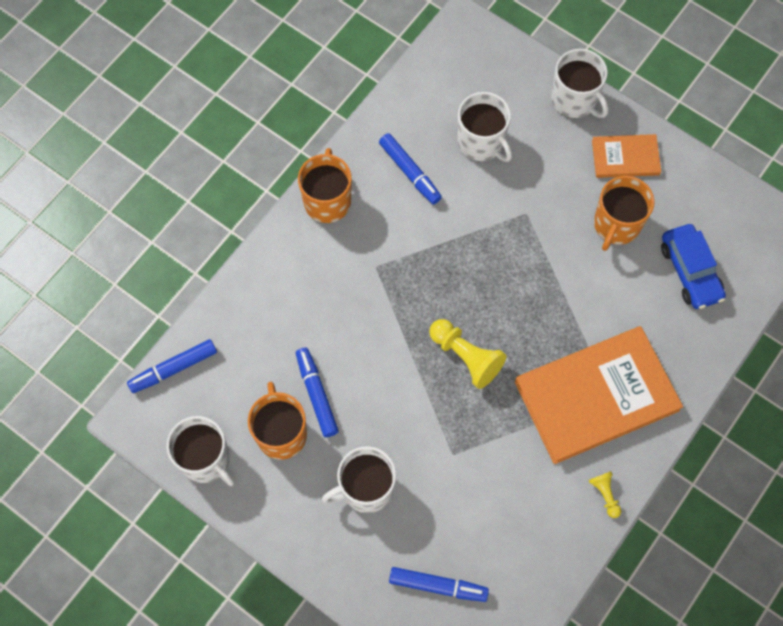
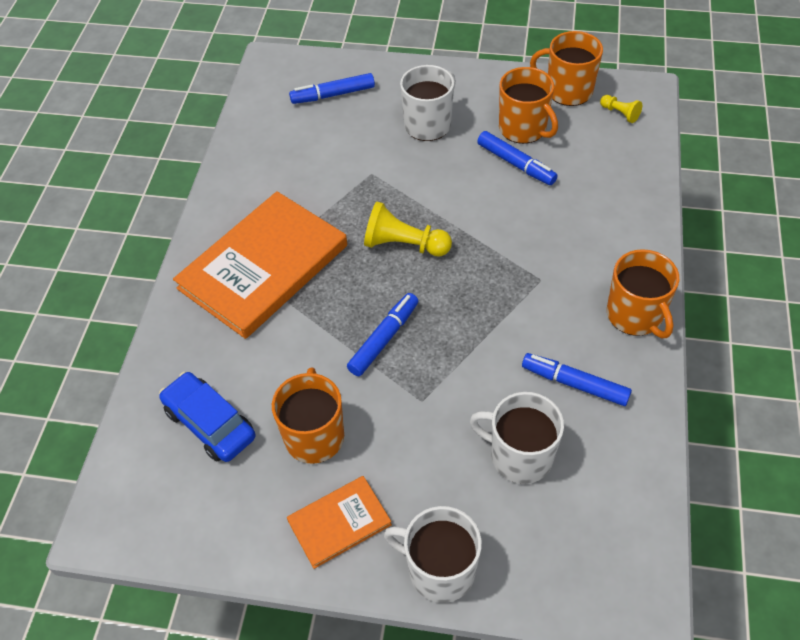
camera: 155 degrees right, 15 degrees down
blue marker [127,339,217,393] -> blue marker moved to [347,293,418,376]
white mug [167,416,234,486] -> orange mug [530,31,603,106]
yellow pawn [589,471,622,518] -> yellow pawn moved to [600,95,642,123]

